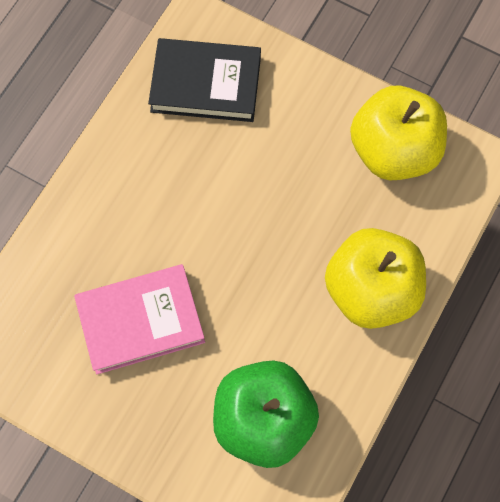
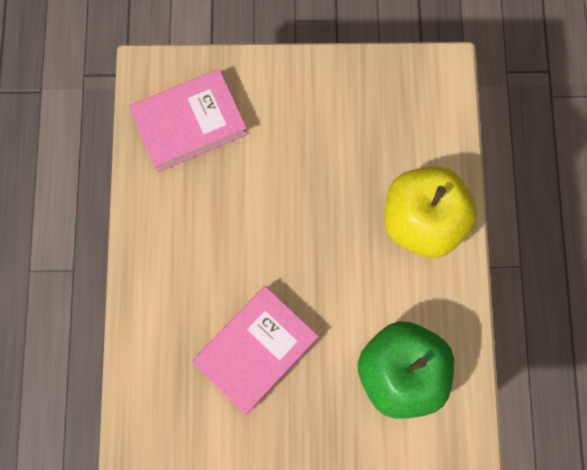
camera: 30 degrees left, 5 degrees up
black book [148,38,261,122] -> pink book [129,69,248,172]
yellow apple [350,86,447,180] -> none

